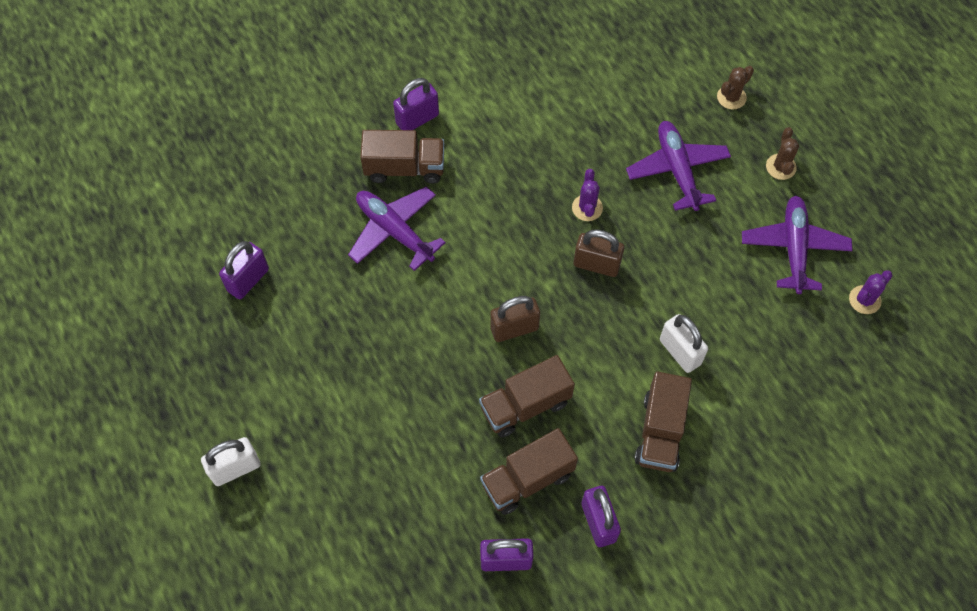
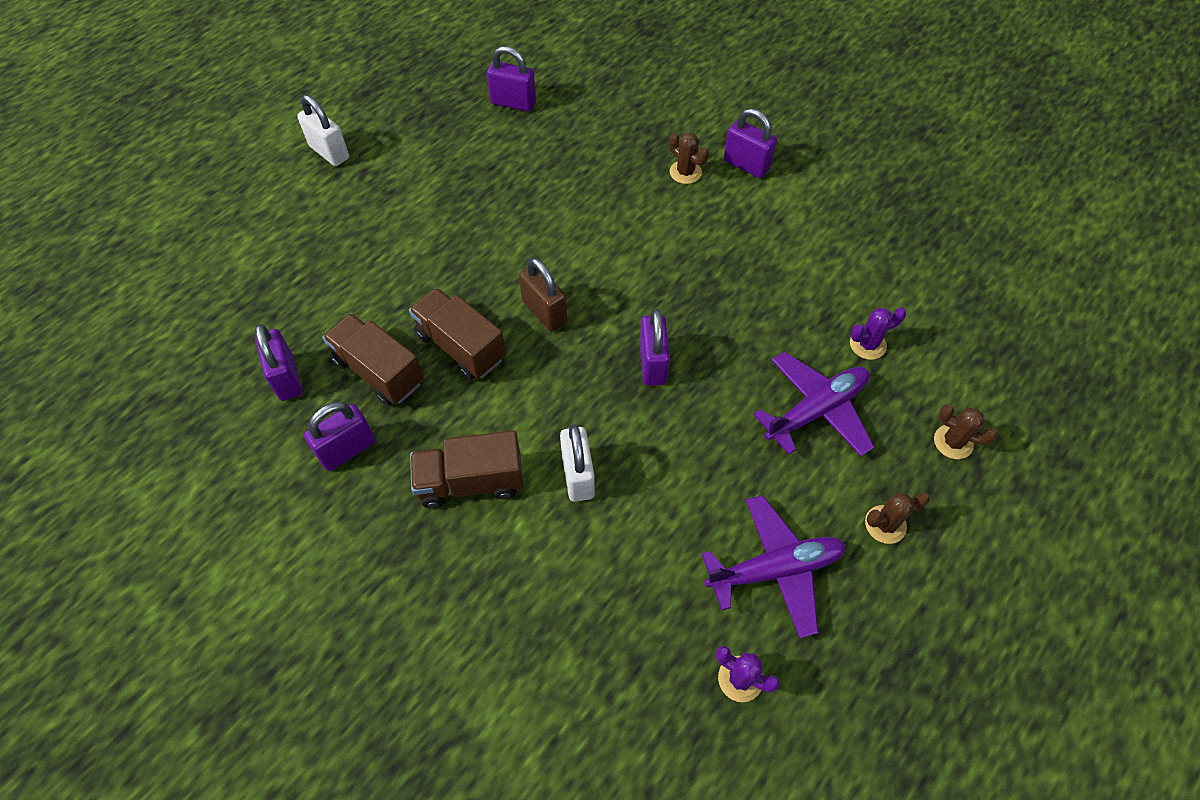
camera: 70 degrees right, 5 degrees down
purple plane [348,186,446,271] -> none
brown truck [360,130,444,184] -> brown cactus [669,132,709,184]
purple cactus [572,169,603,221] -> purple cactus moved to [850,308,906,360]
brown padlock [574,230,624,277] -> purple padlock [640,309,670,386]
white padlock [660,314,708,373] -> white padlock turned 45 degrees counterclockwise [560,424,595,502]

